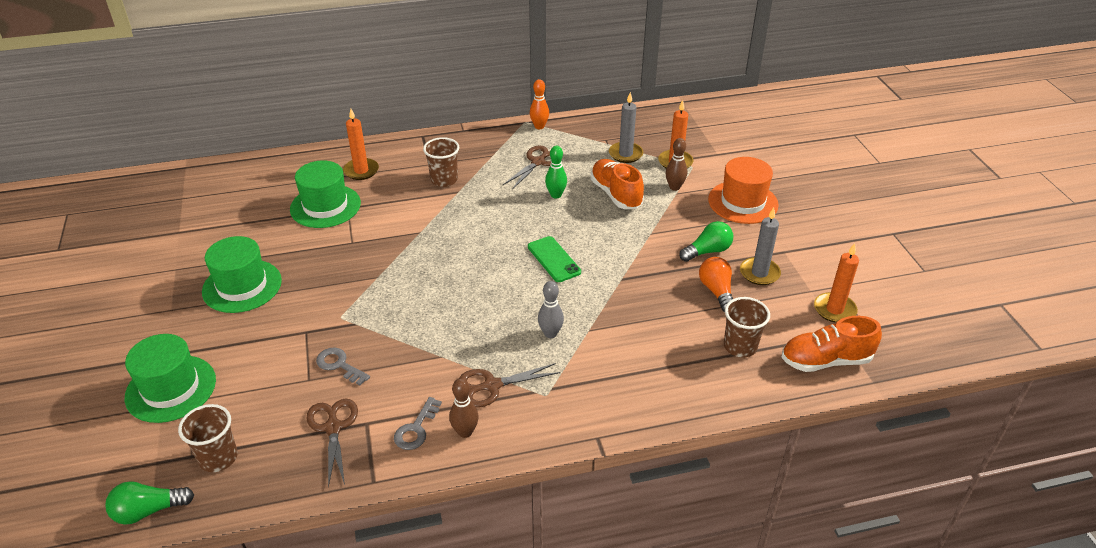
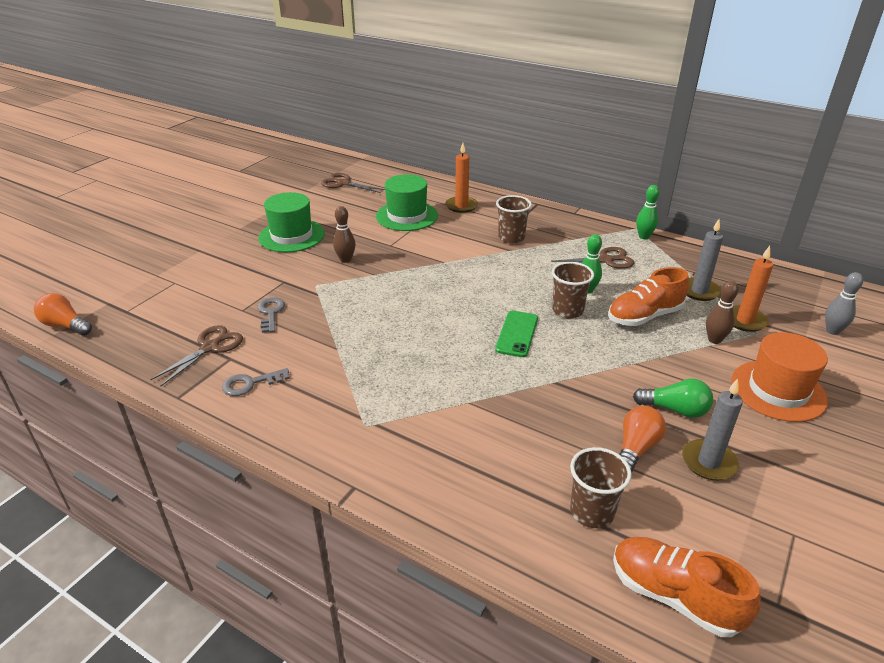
camera: 45 degrees right, 5 degrees down
green light bulb [105,481,194,525] -> orange light bulb [34,293,92,335]
green hat [125,334,216,423] -> none
brown cup [178,404,238,472] -> brown cup moved to [552,262,594,318]
brown bowling pin [449,378,479,438] -> brown bowling pin moved to [333,206,356,263]
brown scissors [459,363,560,408] -> brown scissors moved to [321,173,385,193]
orange bowling pin [530,79,549,129] -> green bowling pin [636,185,660,239]
grey bowling pin [538,281,564,338] -> grey bowling pin moved to [825,272,863,335]
orange shoe [590,159,644,209] -> orange shoe turned 135 degrees counterclockwise [608,267,689,326]
orange candle [814,243,859,323] -> none

